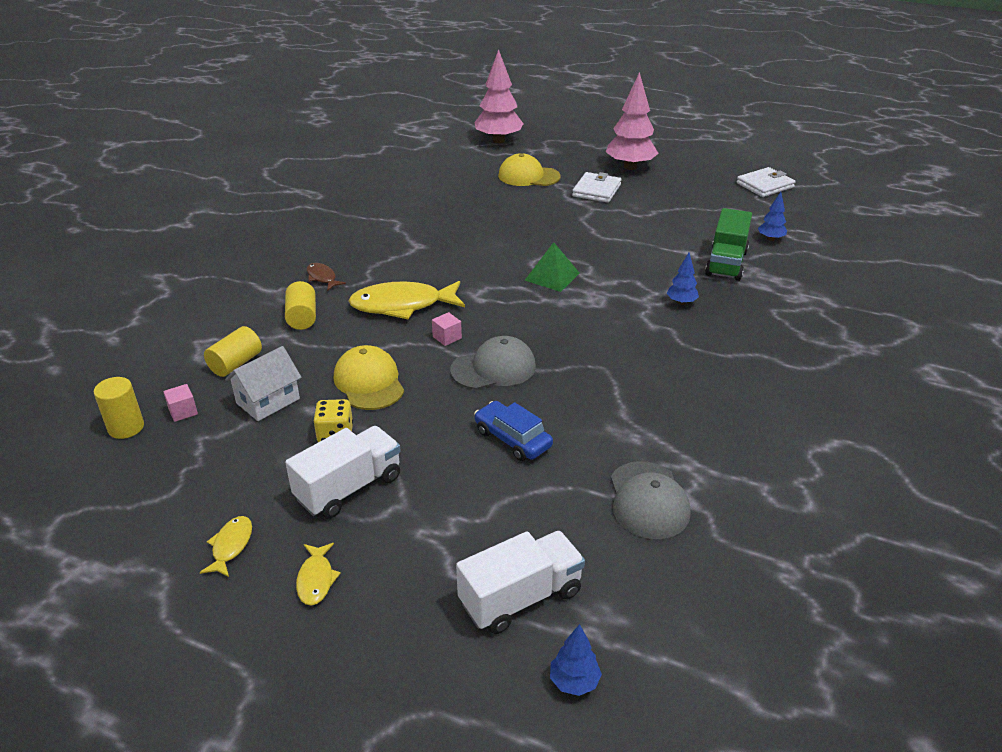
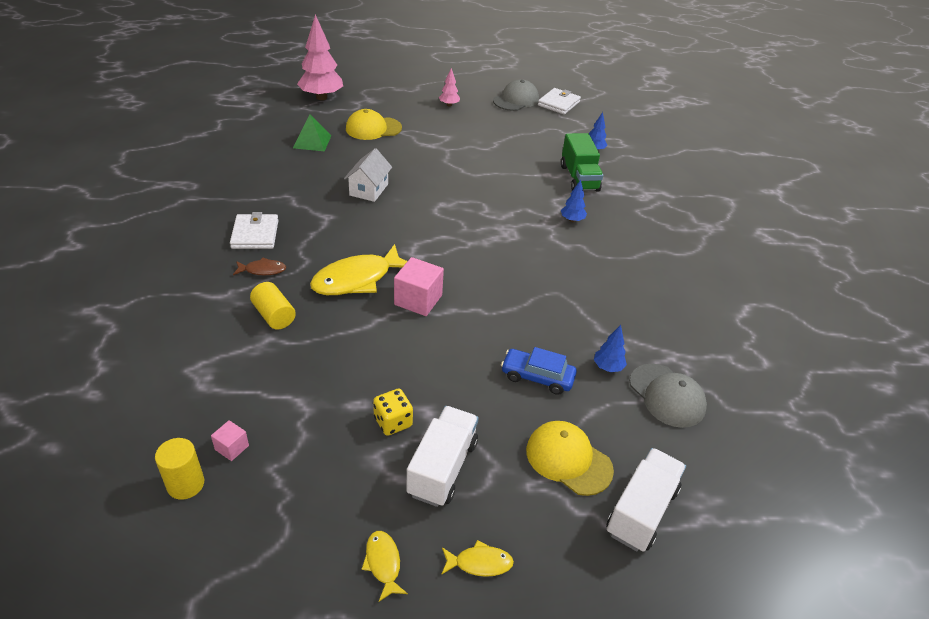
camera: 30 degrees left, 5 degrees up
yellow cylinder [204,326,262,377] -> none
white house [225,346,302,421] -> white house moved to [344,148,392,202]
yellow fish [296,543,341,606] -> yellow fish turned 60 degrees counterclockwise [441,540,514,577]
brown fish [307,263,346,291] -> brown fish turned 150 degrees clockwise [233,258,286,275]
yellow cap [334,345,404,410] -> yellow cap moved to [526,421,614,496]
pink cube [432,312,462,346] -> pink cube [394,257,444,316], size x1.90
grey cap [450,336,536,390] -> grey cap moved to [493,79,539,111]
green pyramid [525,242,580,292] -> green pyramid moved to [293,114,332,151]
blue tree [550,624,602,696] -> blue tree moved to [594,325,627,372]
white wallet [572,172,621,203] -> white wallet moved to [230,212,279,249]
pink tree [606,72,659,170] -> pink tree [439,68,460,106], size x0.48

